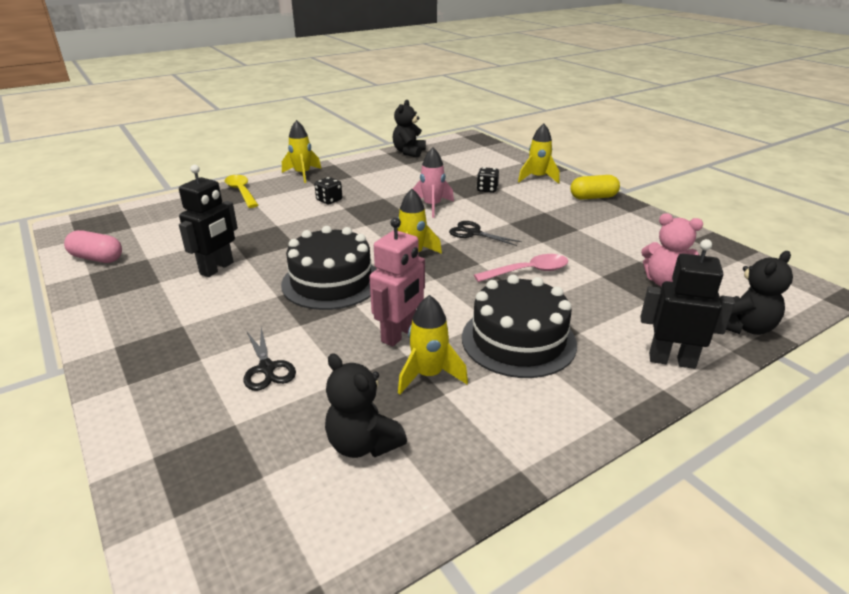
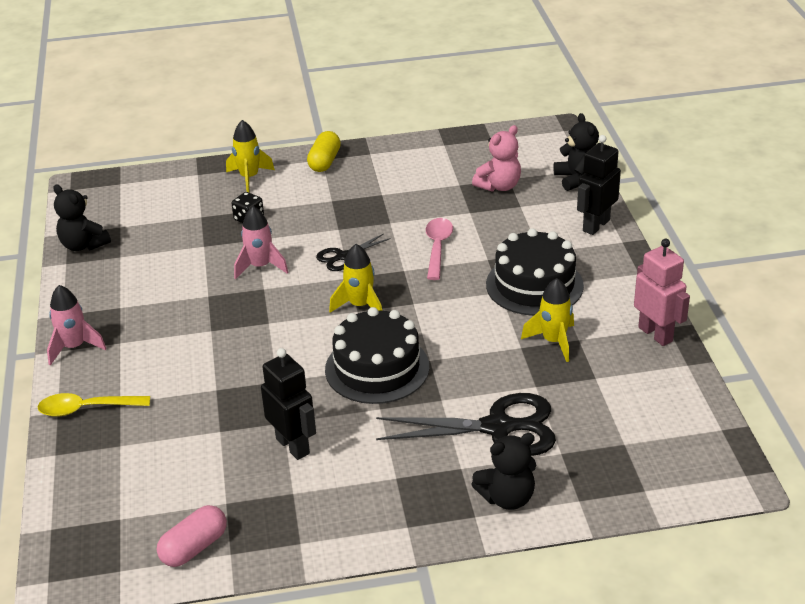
camera: 65 degrees left, 5 degrees up
black scissors [244,328,296,391] -> black scissors [376,393,556,456], size x1.92
yellow rocket [282,120,321,183] -> pink rocket [47,285,107,366]
black dice [314,177,342,204] -> none
black teddy bear [325,353,407,458] -> black teddy bear moved to [471,433,536,510]
pink robot [370,217,425,347] -> pink robot moved to [634,239,690,346]

